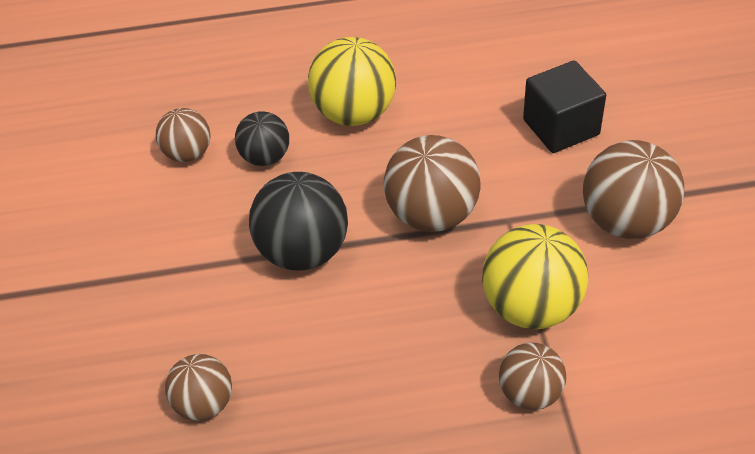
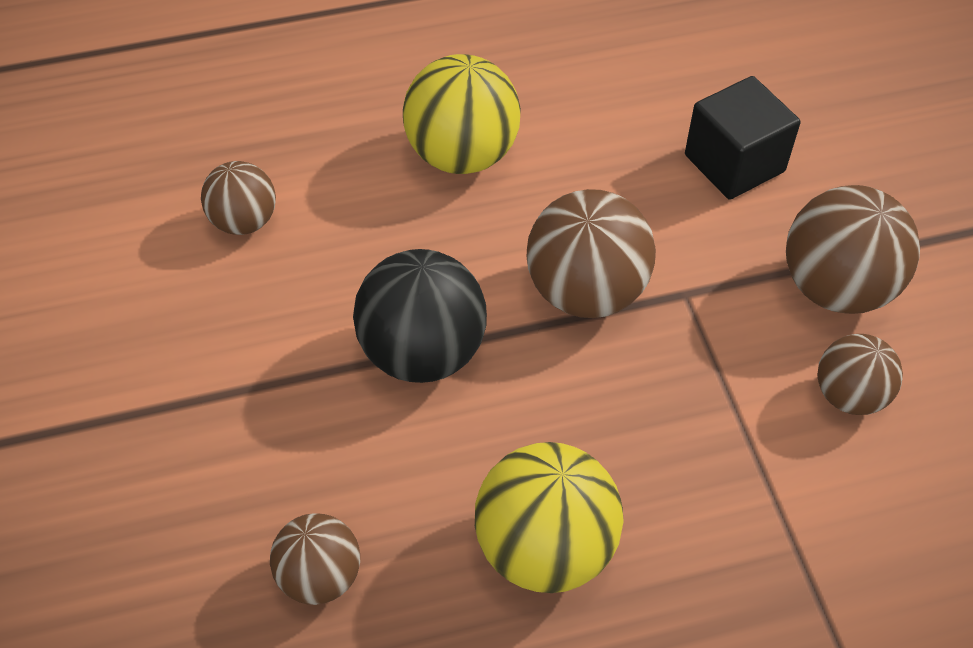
camera: 10 degrees left, 5 degrees up
black ball [235,111,289,166] -> none
yellow ball [482,224,588,329] -> yellow ball moved to [475,442,624,593]
brown ball [499,343,566,410] -> brown ball moved to [817,334,903,415]

